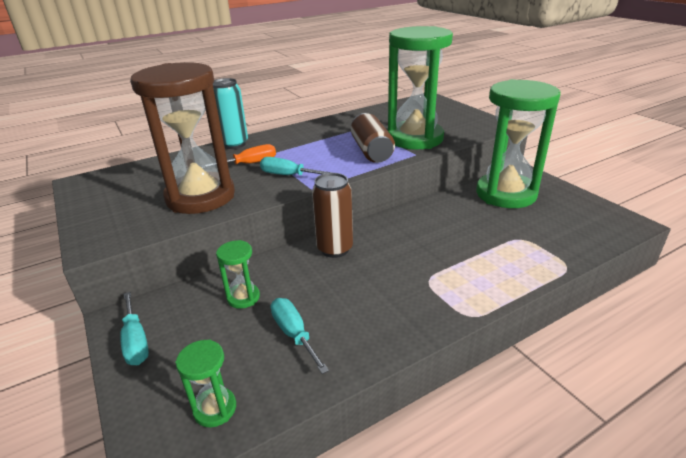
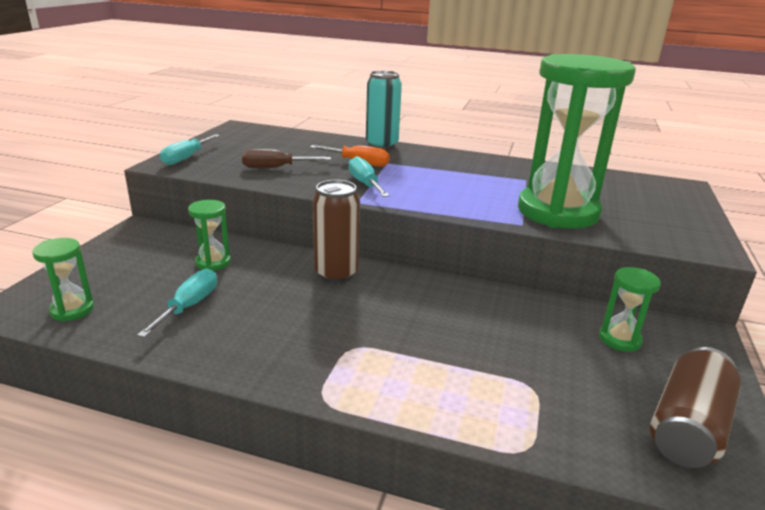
camera: 45 degrees right, 5 degrees down
turquoise screwdriver [120,292,149,365] -> turquoise screwdriver moved to [160,134,220,165]
brown hourglass [130,62,235,214] -> brown screwdriver [242,149,331,168]
brown can [351,113,395,163] -> brown can moved to [650,347,741,468]
green hourglass [476,79,561,208] -> green hourglass [599,267,661,352], size x0.42

